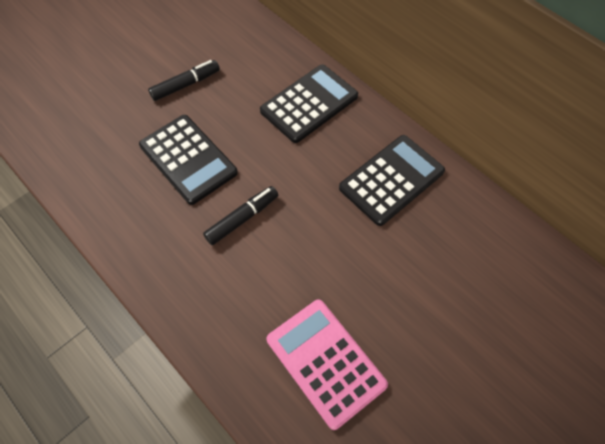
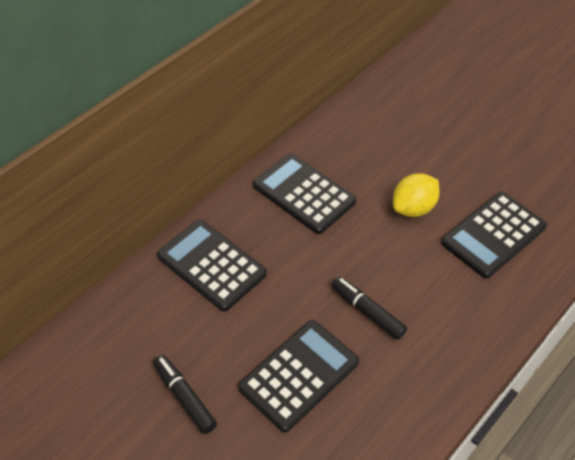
camera: 95 degrees left, 10 degrees down
pink calculator [267,300,388,430] -> black calculator [441,192,547,279]
none -> yellow lemon [393,173,440,217]

